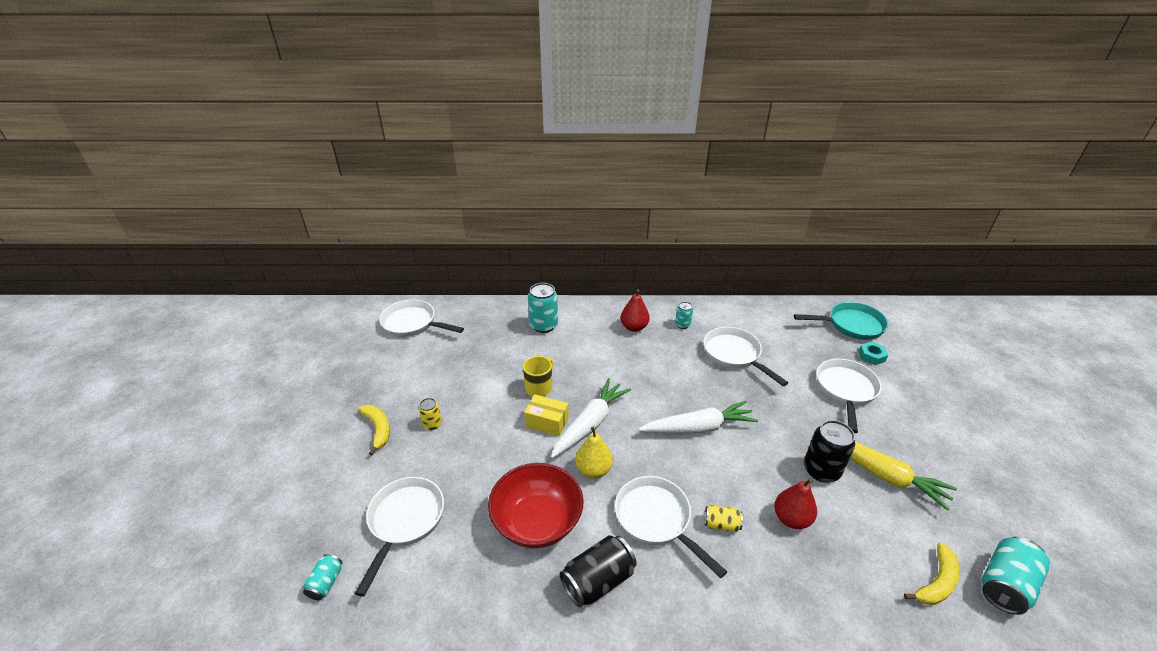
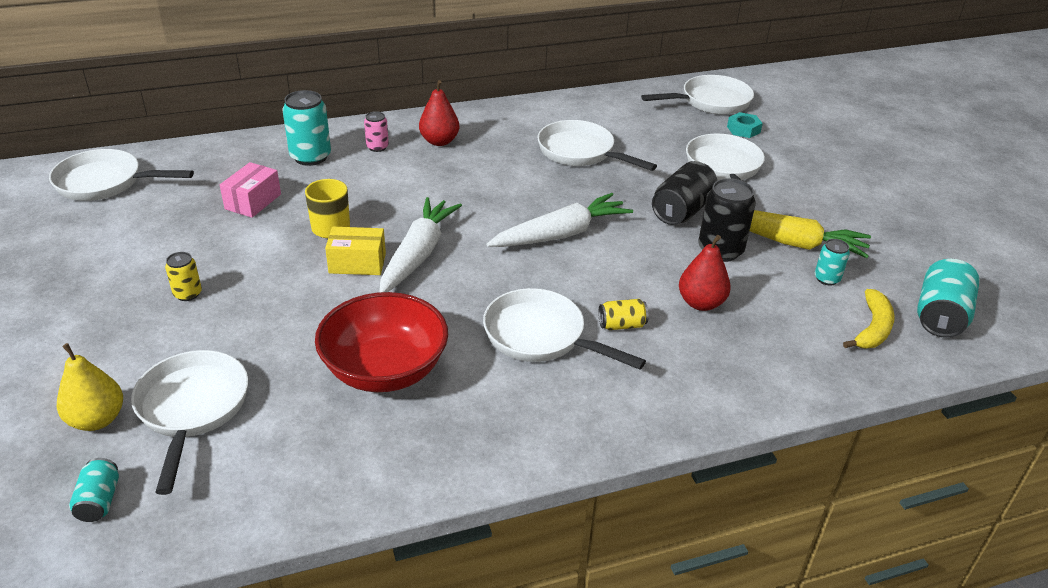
camera: 20 degrees left, 0 degrees up
yellow banana [358,405,390,455] -> none
black can [560,535,637,607] -> black can moved to [652,161,717,225]
yellow pear [575,427,613,478] -> yellow pear moved to [57,343,123,431]
turquoise can [675,302,693,329] -> turquoise can moved to [815,239,850,286]
turquoise pan [794,302,888,340] -> white pan [641,75,754,115]
none -> pink box [220,162,281,218]
none -> pink can [364,111,389,152]

